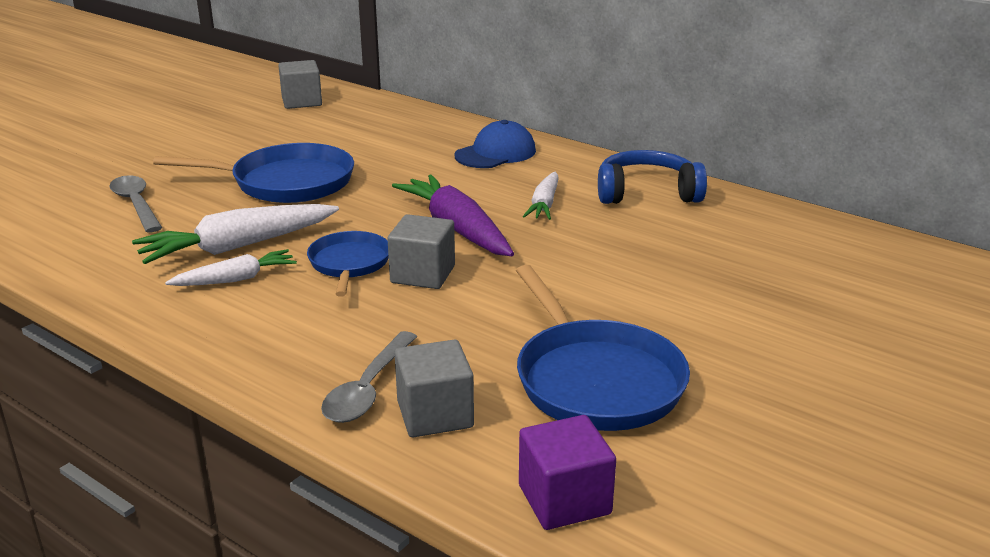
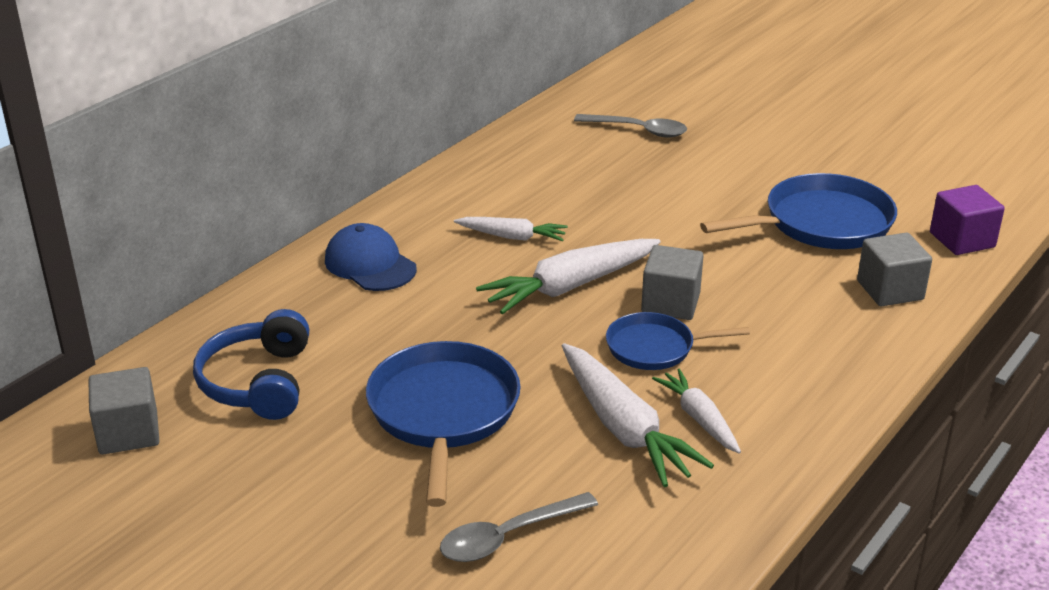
camera: 90 degrees left, 5 degrees up
grey spoon [321,331,417,423] -> grey spoon moved to [574,114,687,138]
purple carrot [392,174,514,256] -> white carrot [476,239,661,314]
blue headphones [598,150,707,204] -> blue headphones moved to [193,309,309,420]

